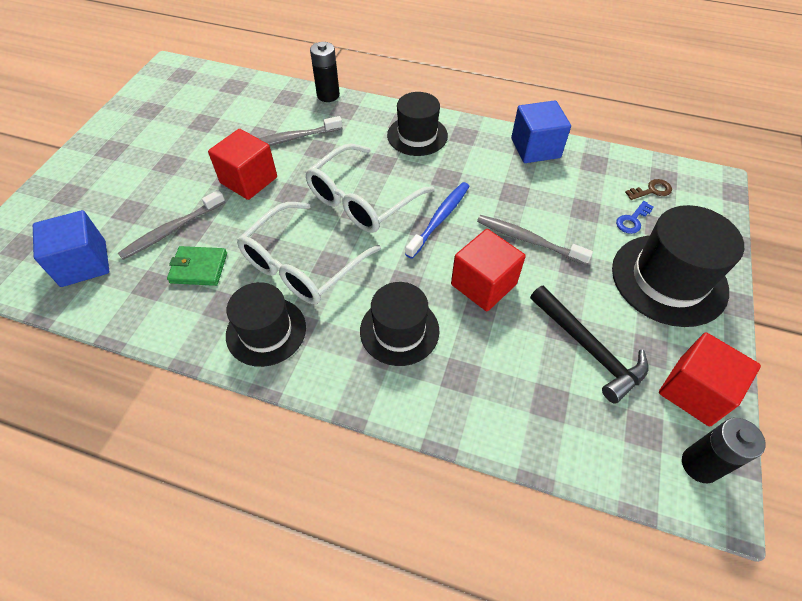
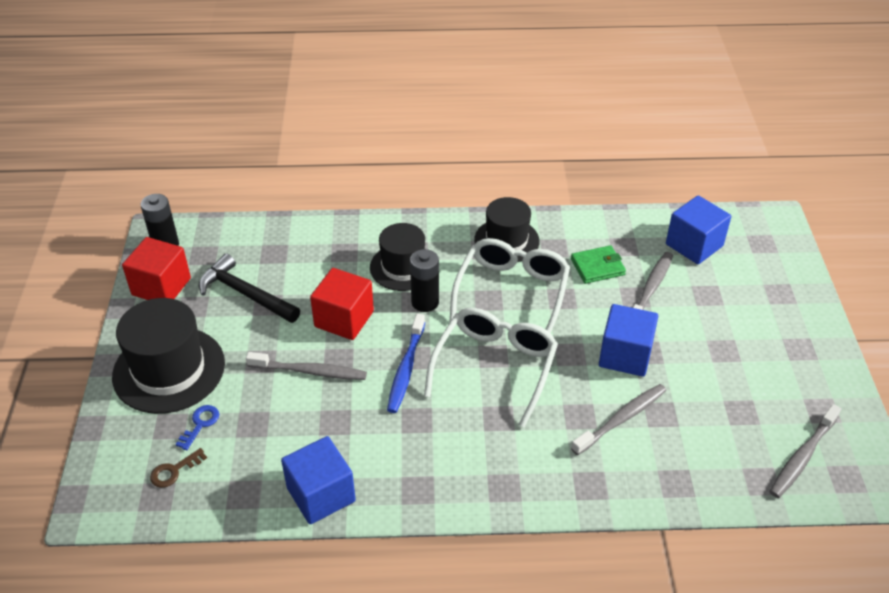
camera: 160 degrees right, 10 degrees down
red cube [208,129,277,200] -> blue cube [599,304,658,377]
black battery [310,42,340,102] -> black battery moved to [410,249,439,312]
black hat [387,92,448,156] -> none
none -> grey toothbrush [770,404,841,498]

